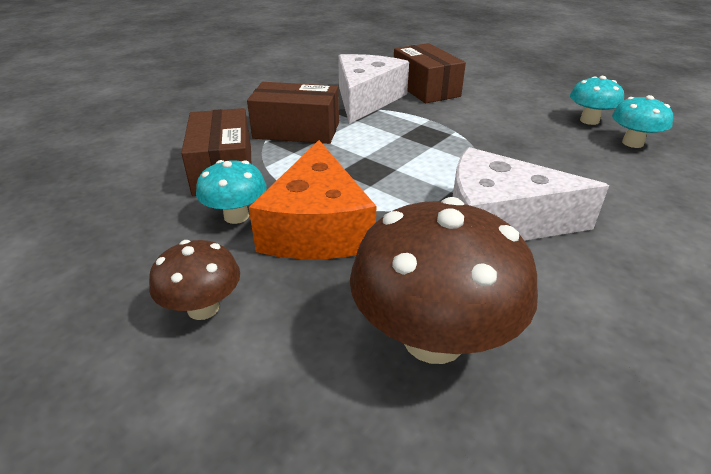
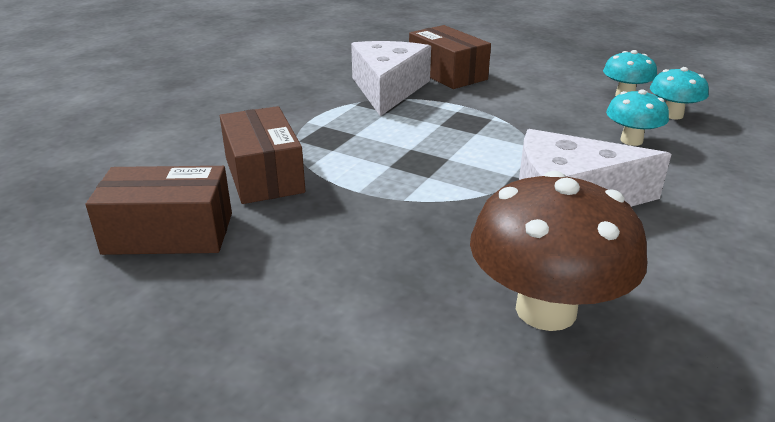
camera: 10 degrees left, 5 degrees down
brown mushroom [149,240,240,320] -> none
turquoise mushroom [196,160,267,224] -> turquoise mushroom moved to [606,89,669,146]
brown box [247,82,339,144] -> brown box moved to [86,166,232,255]
orange cheese [249,140,376,259] -> none

